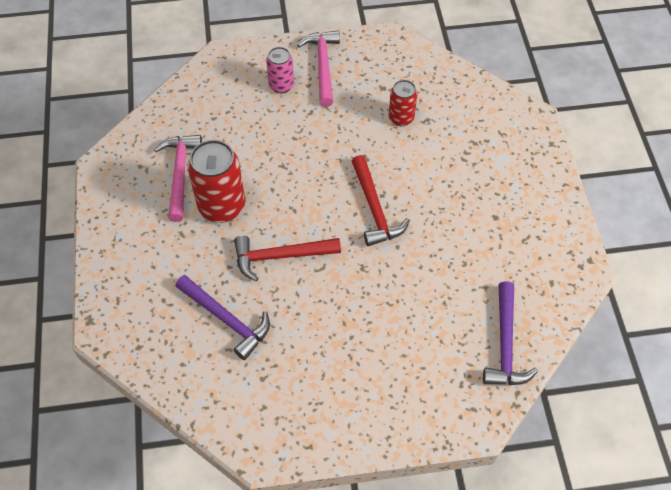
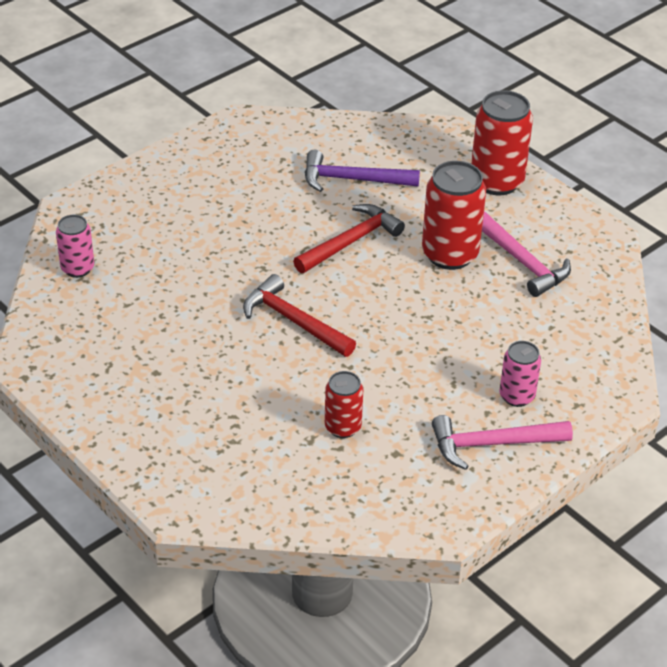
camera: 145 degrees right, 15 degrees down
pink hammer [297,31,340,107] -> pink hammer turned 120 degrees clockwise [432,415,573,470]
purple hammer [483,281,538,385] -> pink can [56,215,94,278]
none -> red can [471,90,533,195]

